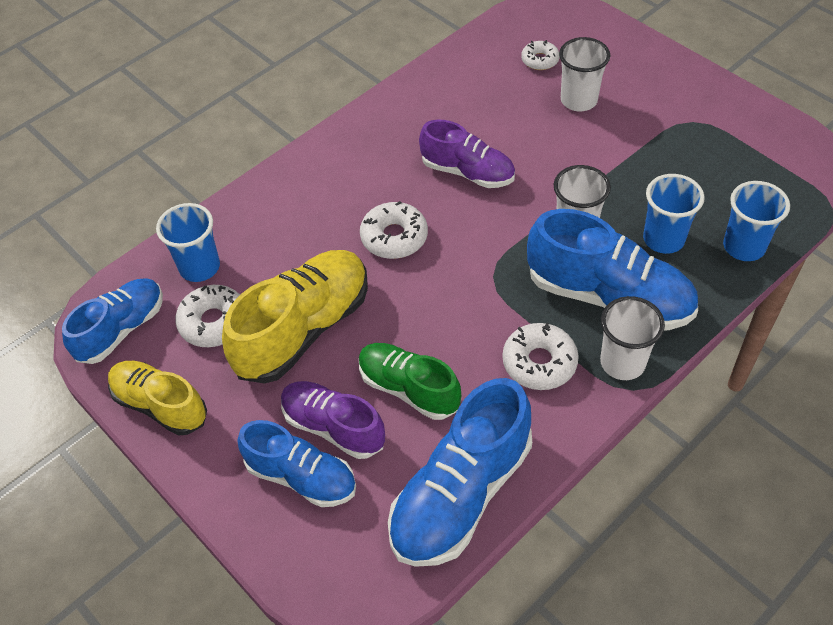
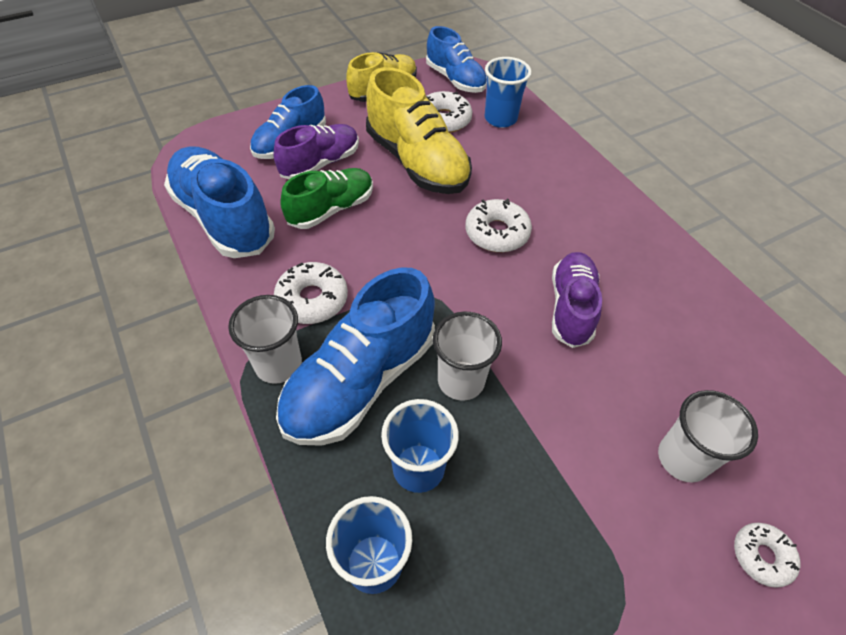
camera: 100 degrees right, 0 degrees up
purple shoe [419,119,515,188] -> purple shoe turned 150 degrees clockwise [552,252,602,348]
white donut [521,40,560,70] -> white donut moved to [734,523,800,588]

